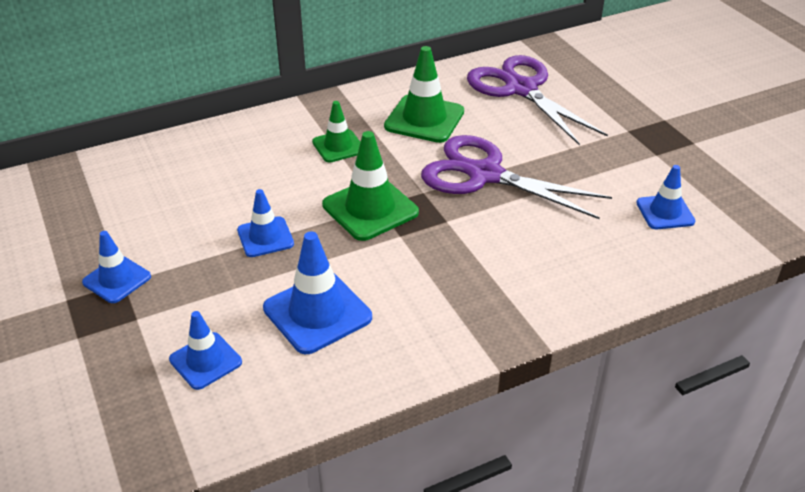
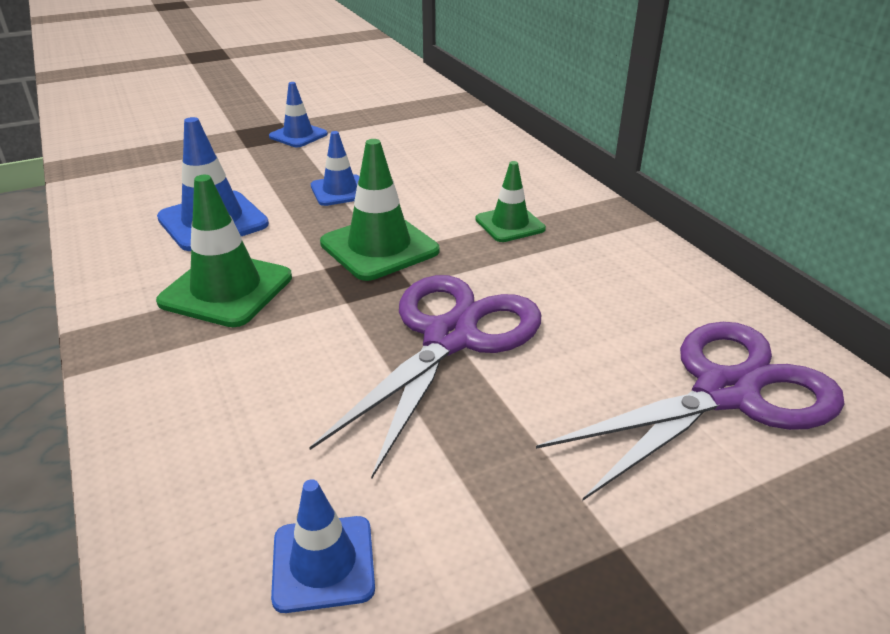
camera: 90 degrees right, 5 degrees down
blue traffic cone [169,311,242,390] -> none
green traffic cone [384,46,464,143] -> green traffic cone moved to [156,175,292,327]

